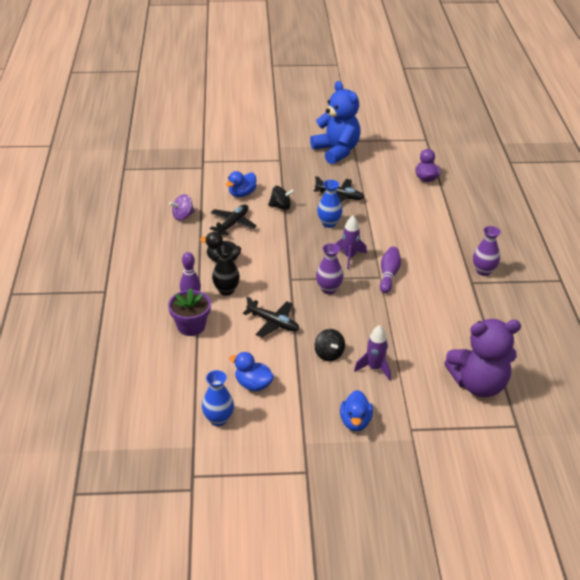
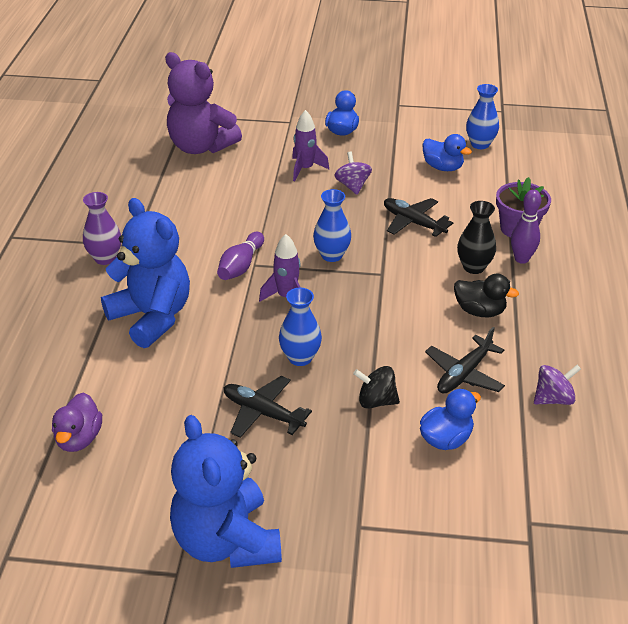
camera: 170 degrees left, 0 degrees up
black spinning top [314,329,345,361] -> purple spinning top [334,151,372,195]
purple vase [316,243,343,294] -> blue vase [313,189,351,262]
purple teddy bear [444,319,521,397] -> purple teddy bear turned 150 degrees counterclockwise [165,52,242,154]
none -> blue teddy bear [101,198,190,348]

